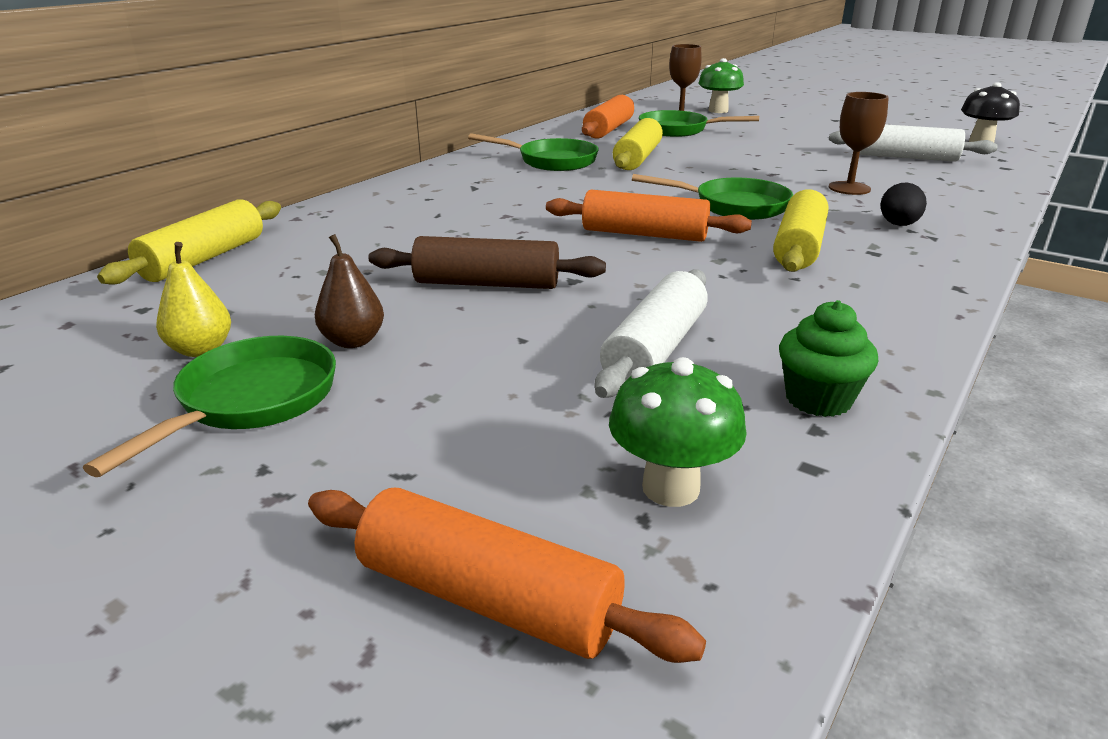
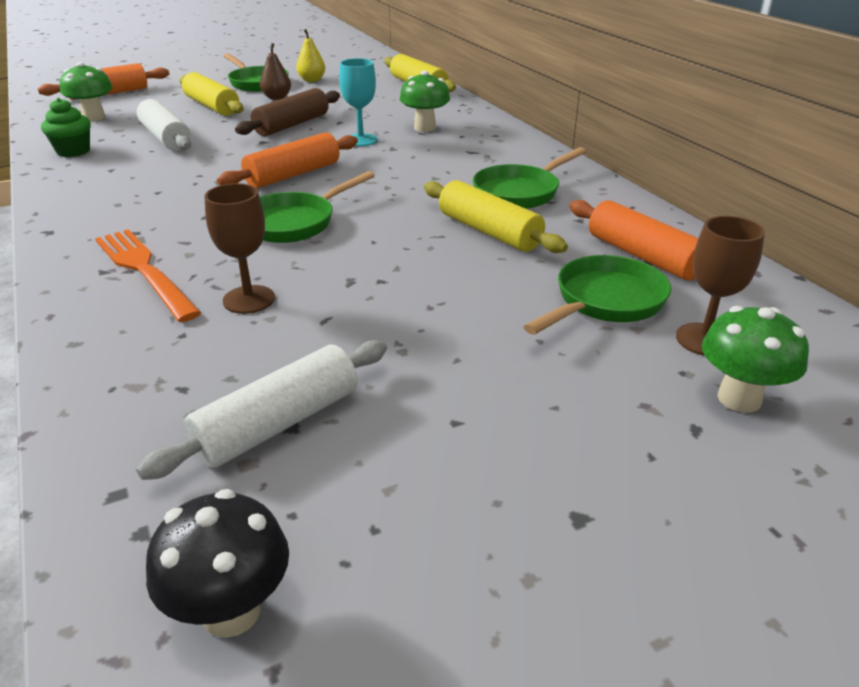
camera: 120 degrees right, 5 degrees up
yellow rolling pin [773,189,829,272] -> yellow rolling pin moved to [179,72,244,116]
black egg [880,183,927,226] -> orange fork [95,229,201,322]
none -> turquoise goblet [339,58,378,146]
none -> green mushroom [400,71,450,132]

